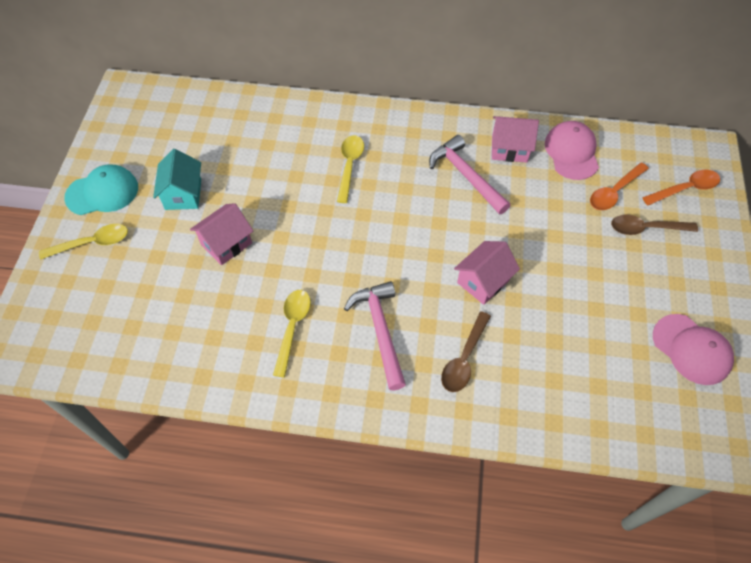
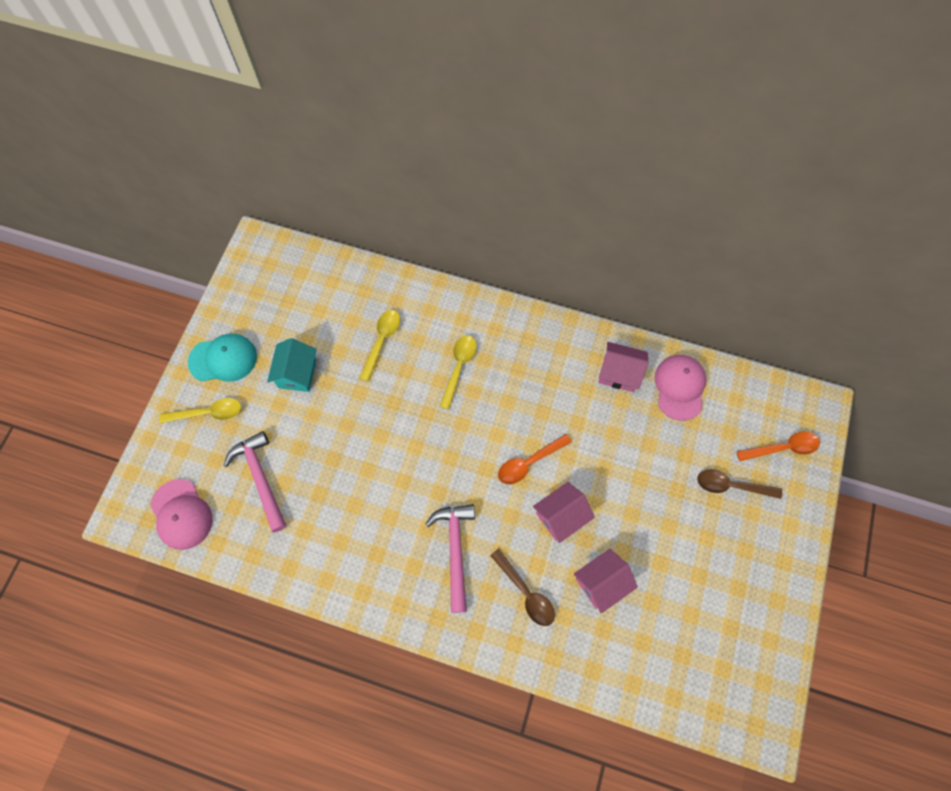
camera: 10 degrees right, 10 degrees up
pink house [190,203,253,265] -> pink house moved to [574,549,638,613]
yellow spoon [273,290,311,378] -> yellow spoon moved to [360,310,400,382]
pink hammer [429,135,510,214] -> pink hammer moved to [223,431,286,532]
brown spoon [441,311,491,392] -> brown spoon turned 75 degrees counterclockwise [490,549,555,626]
orange spoon [590,162,649,210] -> orange spoon moved to [498,434,572,484]
pink cap [653,314,734,385] -> pink cap moved to [150,479,213,550]

